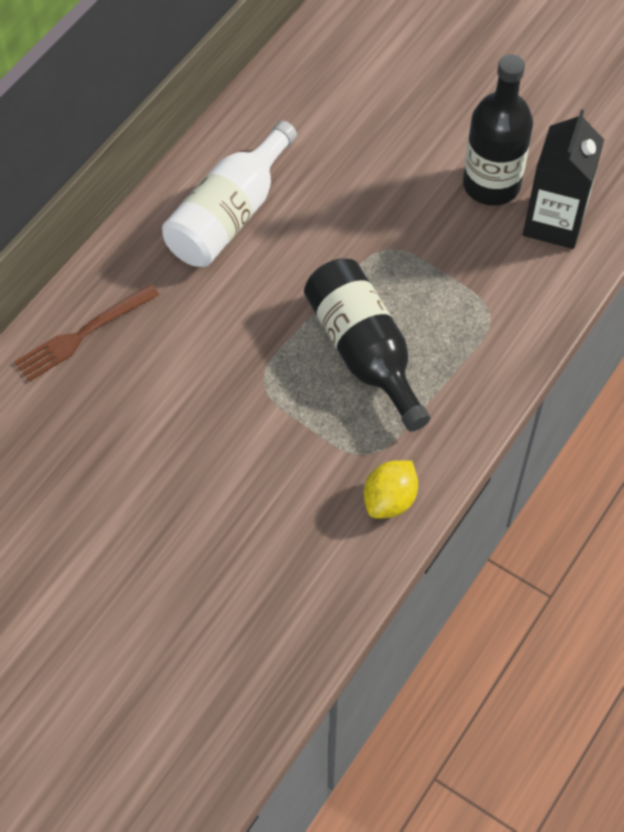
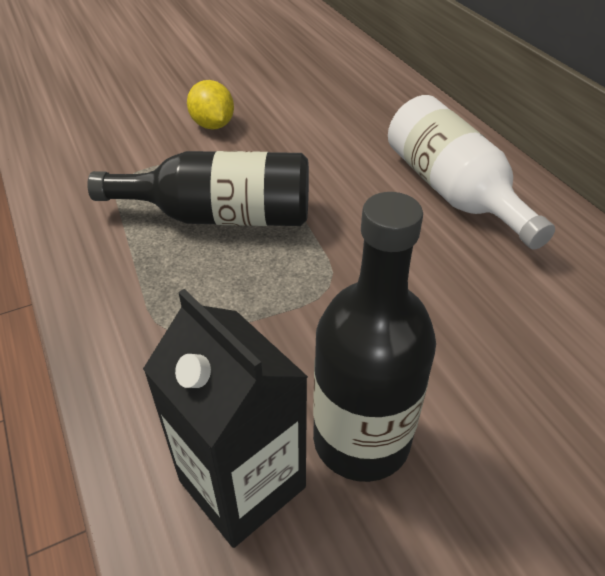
camera: 120 degrees right, 15 degrees down
brown fork [14,284,159,382] -> none
yellow lemon [364,460,418,518] -> yellow lemon moved to [187,80,234,129]

